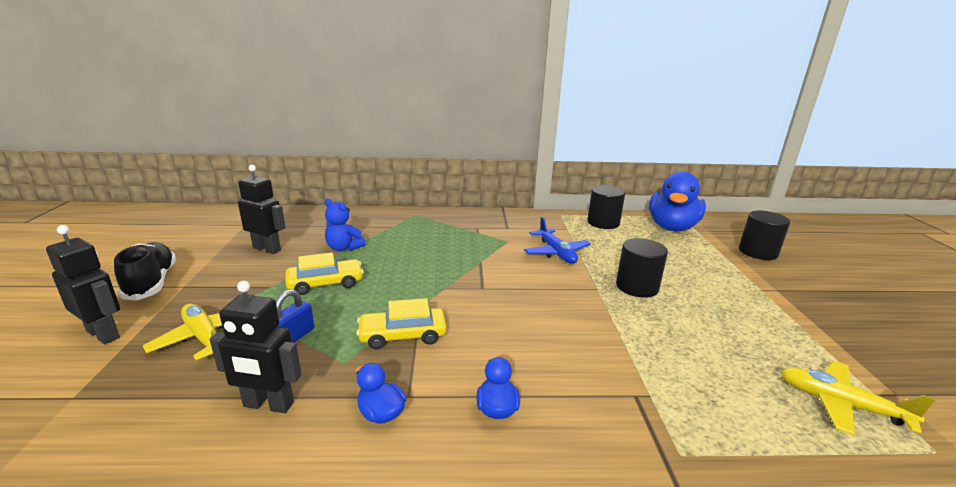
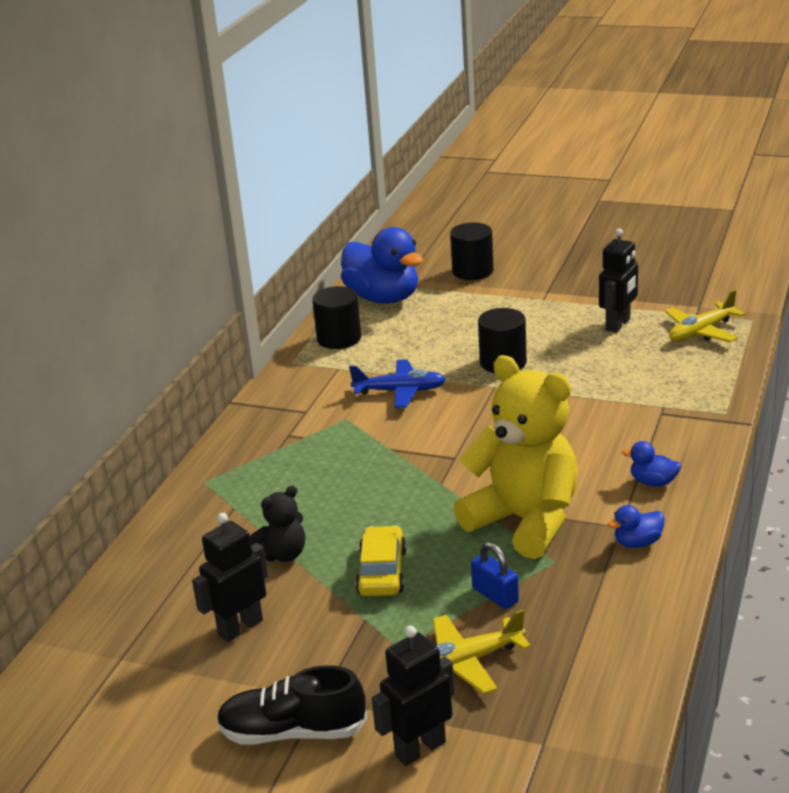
camera: 65 degrees left, 5 degrees up
black robot [210,281,301,413] -> black robot moved to [599,229,638,333]
blue teddy bear [325,198,365,251] -> black teddy bear [250,486,305,562]
yellow car [356,298,447,349] -> yellow teddy bear [454,355,578,559]

